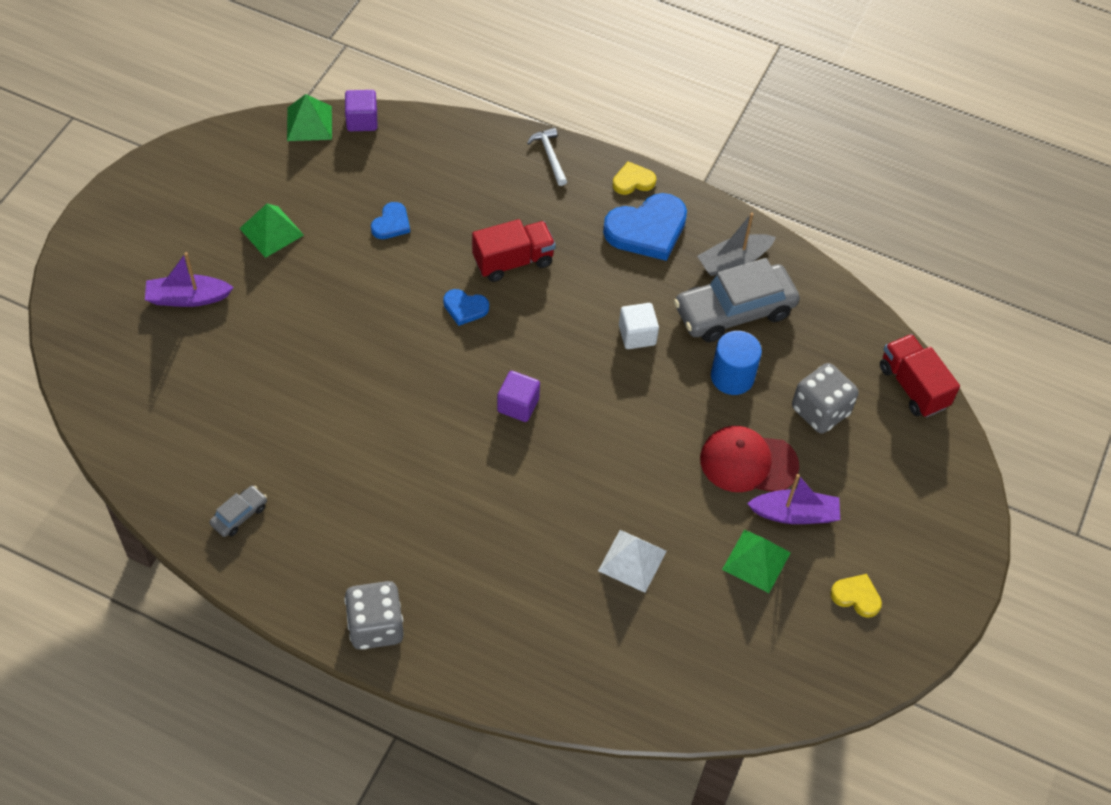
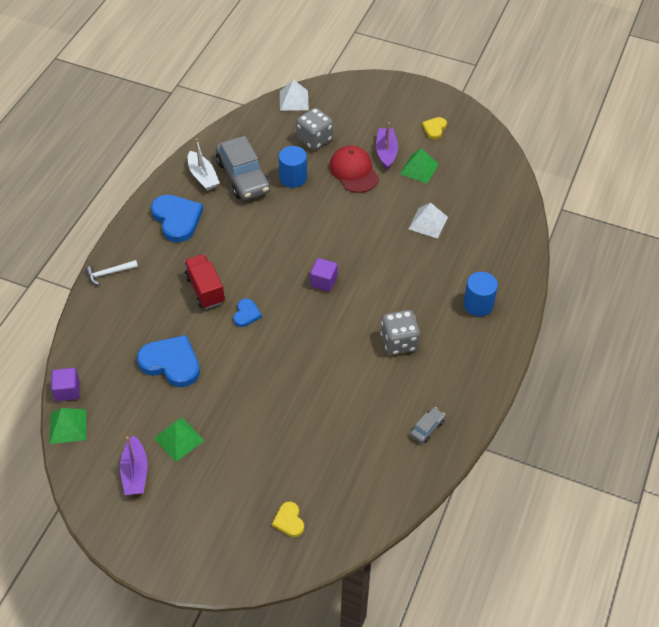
camera: 90 degrees left, 5 degrees down
purple boat [145,252,234,307] -> purple boat moved to [120,435,148,495]
grey car [209,485,267,537] -> grey car turned 90 degrees clockwise [410,407,446,443]
grey dice [344,581,404,650] -> grey dice moved to [380,310,420,355]
blue heart [371,202,410,239] -> blue heart [137,335,200,387], size x1.94
yellow heart [612,162,656,195] -> yellow heart moved to [272,502,304,537]
white cube [619,303,659,349] -> none
grey boat [697,212,776,276] -> white boat [188,138,220,191]
red cap [700,426,799,492] -> red cap turned 150 degrees clockwise [329,146,379,193]
red truck [880,334,960,418] -> white pyramid [280,79,309,111]
none -> blue cylinder [464,272,498,316]

